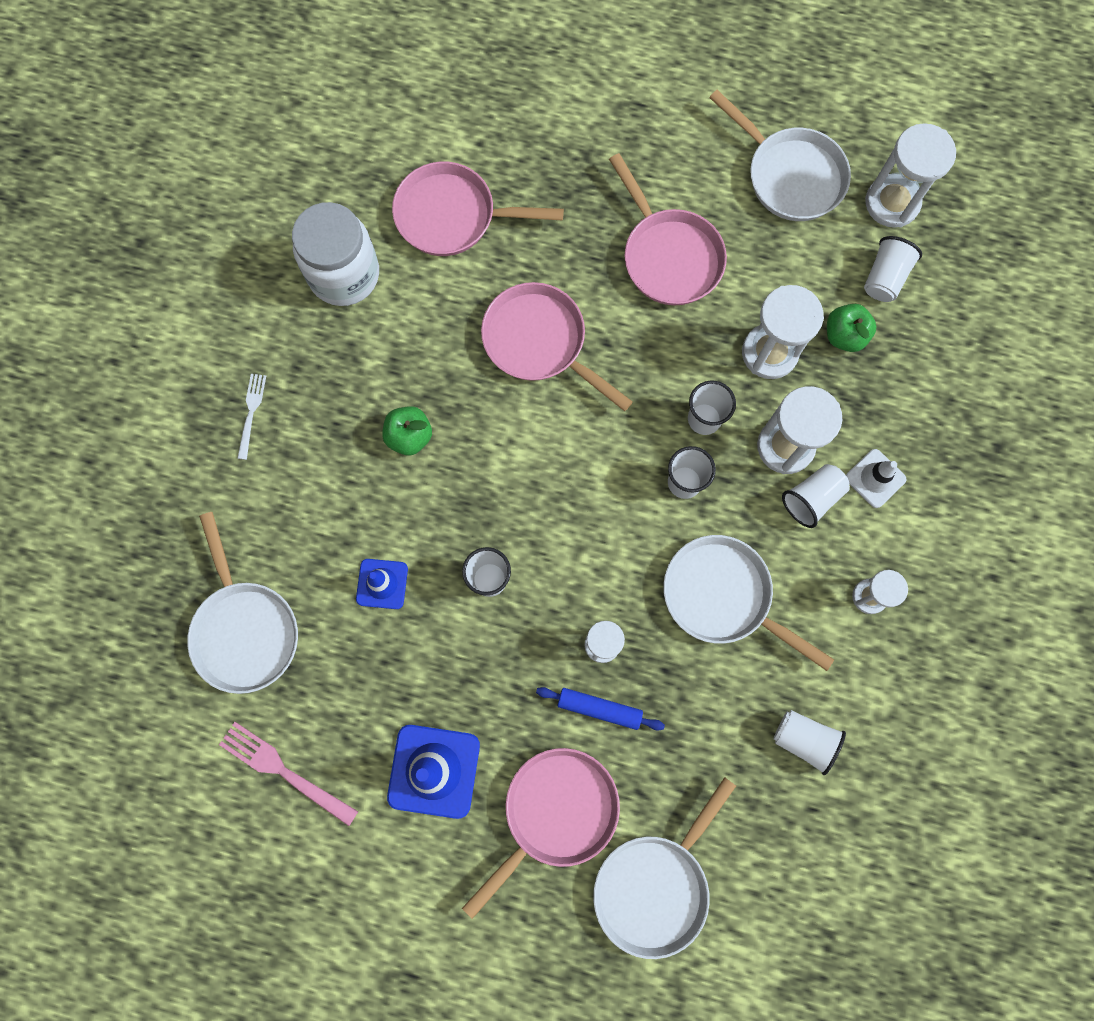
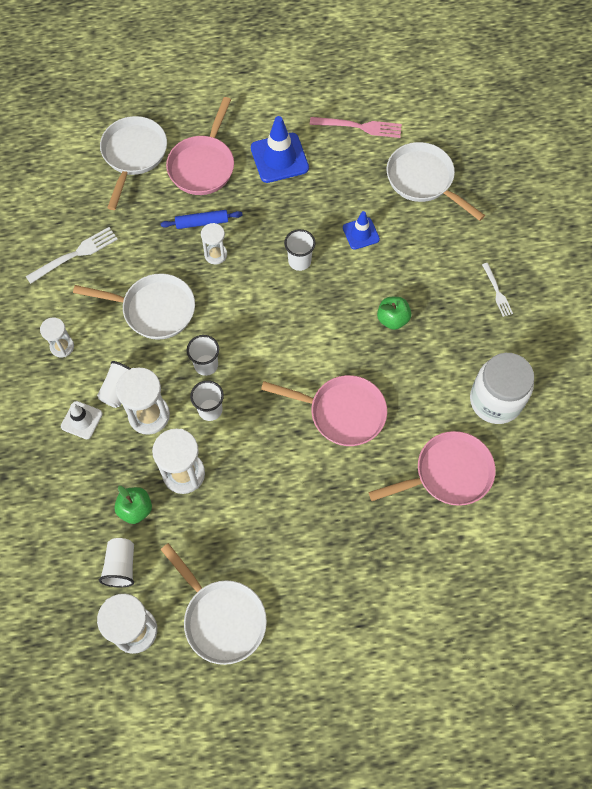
camera: 155 degrees right, 10 degrees down
pink pan [609,153,727,305] -> none
white pan [709,90,851,221] -> white pan turned 150 degrees counterclockwise [160,543,267,665]
white cup [774,710,846,775] -> white fork [26,227,118,284]

